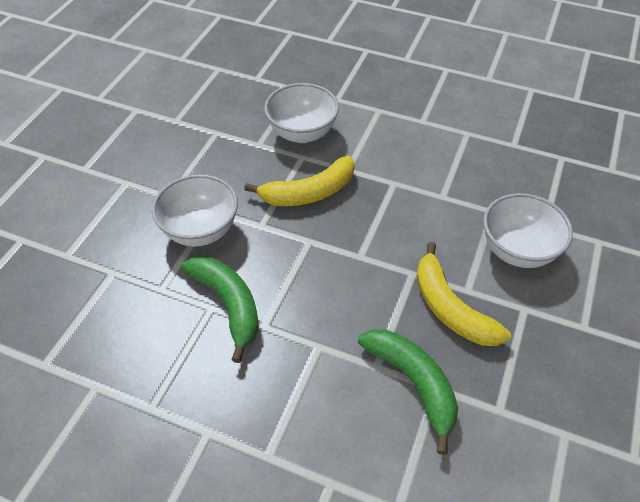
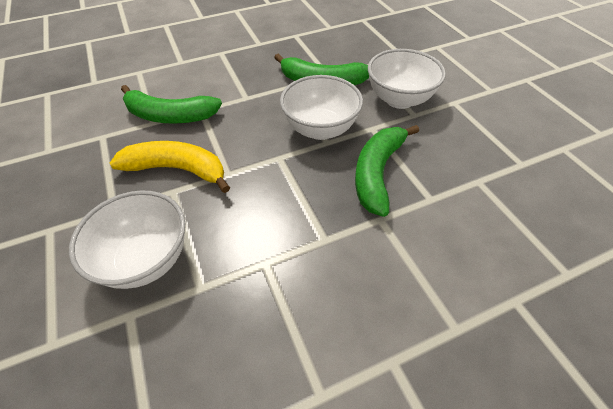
camera: 135 degrees right, 0 degrees up
yellow banana [244,156,355,206] -> green banana [355,125,419,217]
white bowl [264,83,339,143] -> white bowl moved to [280,75,363,140]

